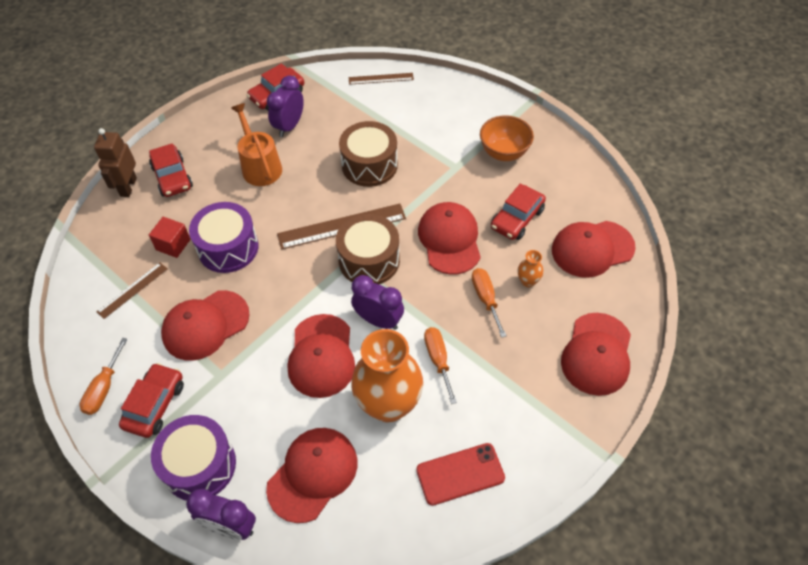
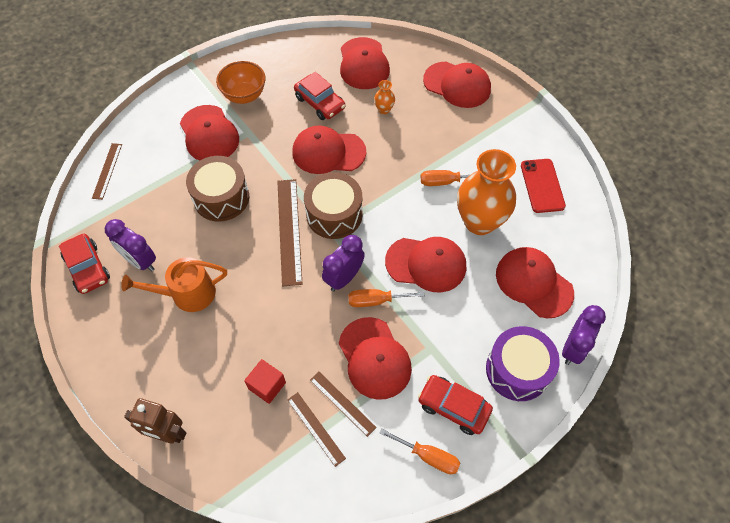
camera: 80 degrees left, 5 degrees up
red car [149,143,193,197] -> none
purple drum [189,202,259,273] -> none
purple clock [351,275,404,330] -> purple clock moved to [322,235,365,292]
orange screwdriver [472,268,507,338] -> orange screwdriver moved to [348,289,424,307]
none -> red cap [180,105,239,161]
none -> brown ruler [310,372,377,437]

